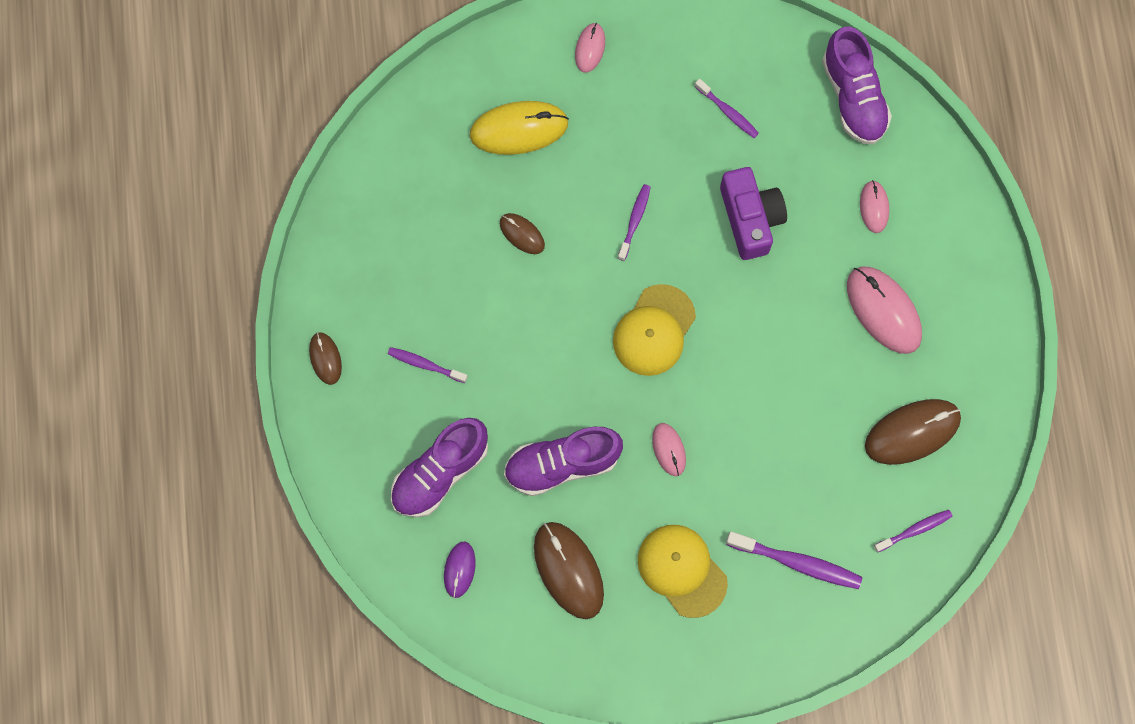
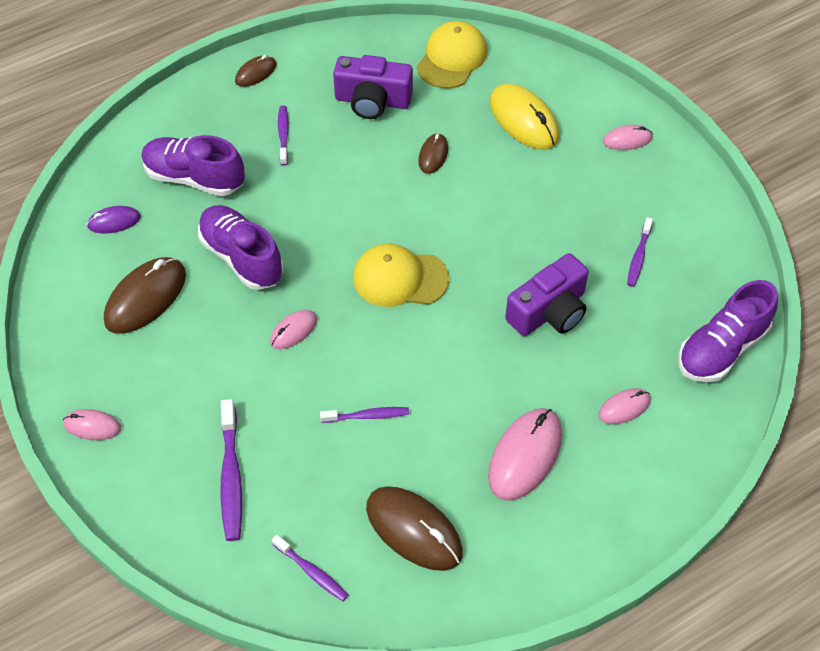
camera: 65 degrees right, 20 degrees down
purple toothbrush [618,184,651,261] -> purple toothbrush moved to [320,407,409,423]
yellow cap [638,525,728,618] -> yellow cap moved to [417,21,487,89]
none -> pink mouse [63,409,121,440]
none -> purple camera [333,55,413,119]

